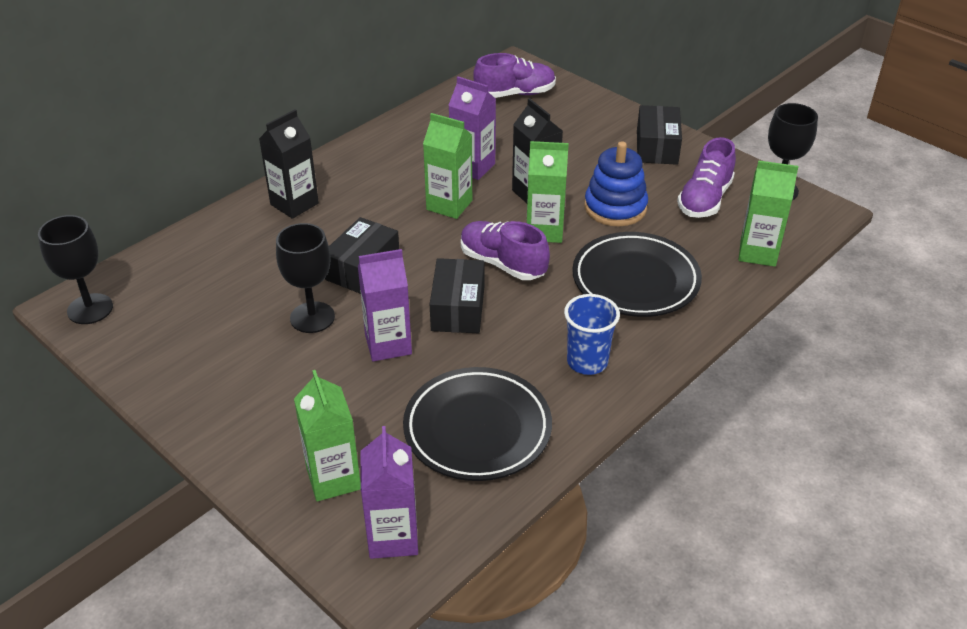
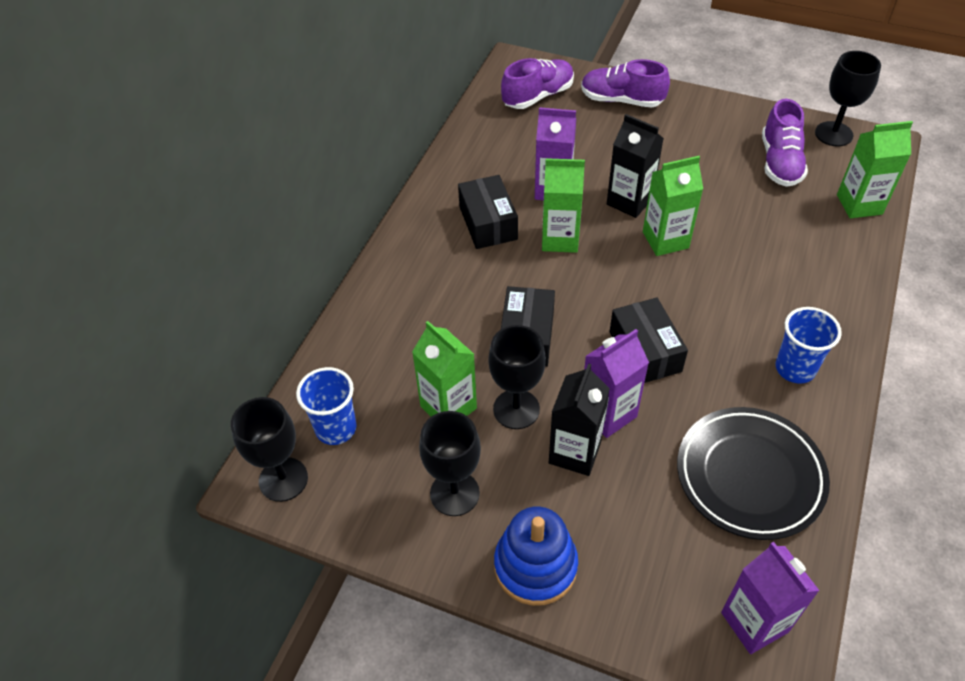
camera: 20 degrees left, 10 degrees up
black carton [259,109,319,219] -> black carton moved to [549,363,610,476]
green carton [294,370,361,501] -> green carton moved to [412,321,477,416]
purple shoe [461,221,550,280] -> purple shoe moved to [581,59,670,108]
black plate [572,232,702,317] -> none
blue stacking toy [584,141,648,227] -> blue stacking toy moved to [494,506,578,606]
black box [637,105,682,165] -> black box moved to [458,175,518,249]
none -> blue cup [296,367,357,445]
none -> black goblet [419,411,481,516]

